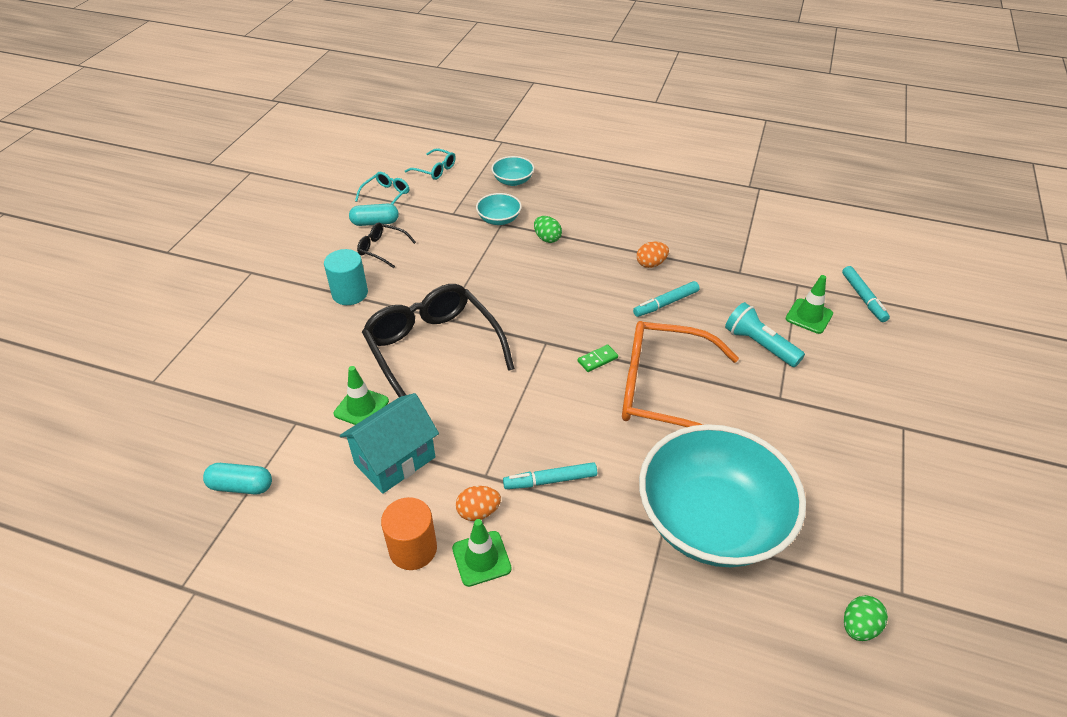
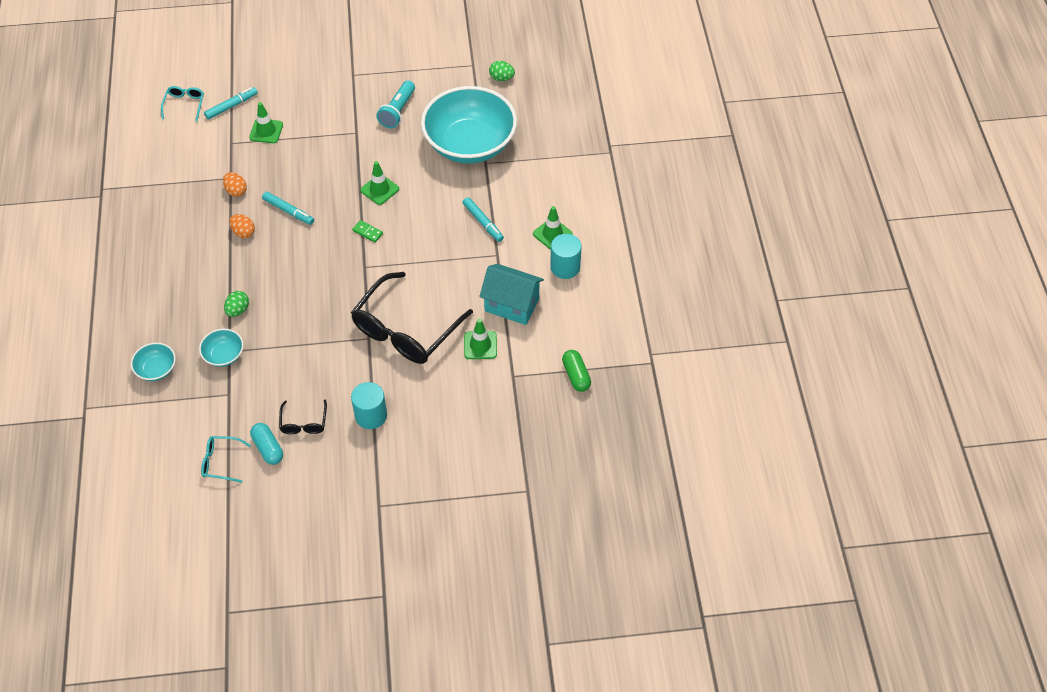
camera: 115 degrees left, 10 degrees up
turquoise capsule [203,463,272,495] -> green capsule [562,350,591,392]
orange cylinder [381,497,437,570] -> turquoise cylinder [550,234,582,279]
turquoise glasses [405,148,456,180] -> turquoise glasses moved to [161,86,204,122]
orange egg [456,486,501,521] -> orange egg moved to [223,172,247,197]
orange glasses [622,321,739,427] -> green traffic cone [360,161,399,205]
turquoise flashlight [725,302,805,367] -> turquoise flashlight moved to [376,80,415,128]

